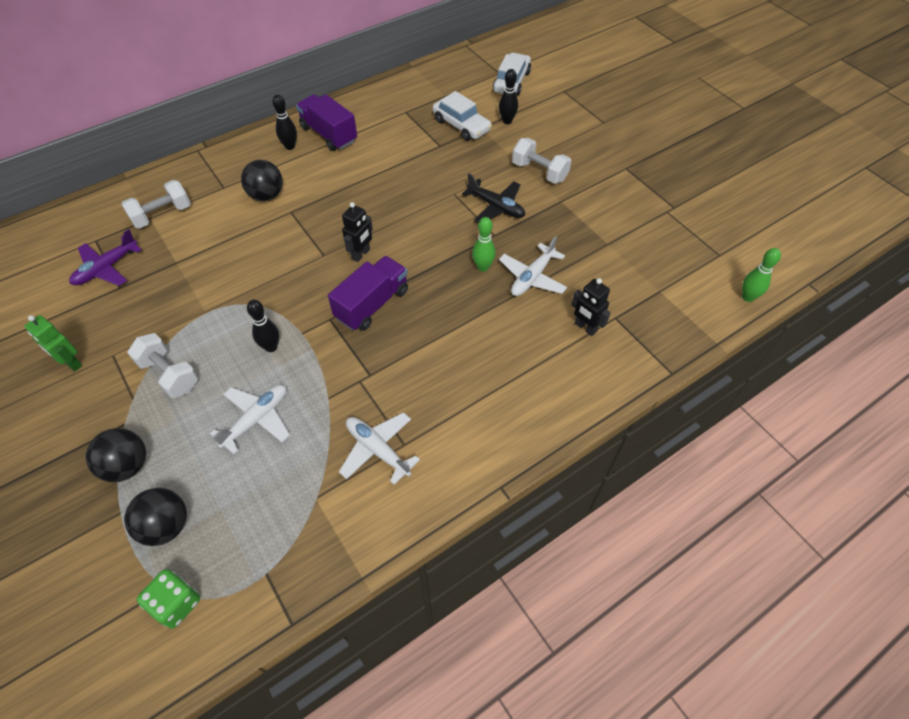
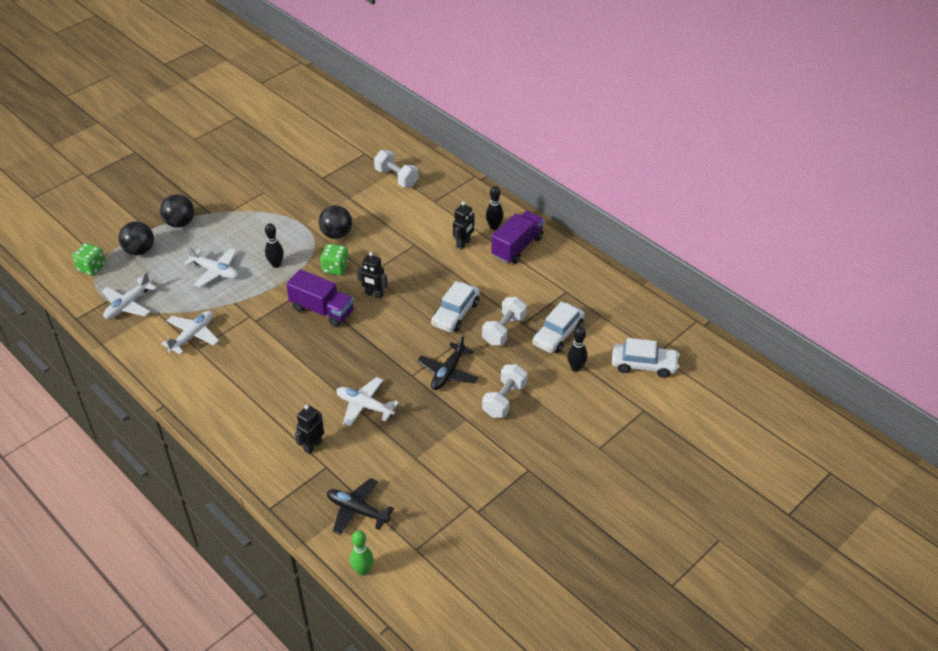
camera: 80 degrees right, 10 degrees down
green robot [24,315,82,371] -> none
purple plane [69,229,142,286] -> none
white dumbbell [127,333,199,398] -> white dumbbell moved to [482,297,527,345]
black ball [241,160,283,201] -> black ball moved to [318,205,352,239]
green bowling pin [472,217,496,272] -> none
none -> white plane [102,272,157,319]
none -> green dice [320,244,349,275]
none -> black plane [327,478,394,535]
none -> white car [431,281,480,332]
none -> black robot [453,201,475,249]

